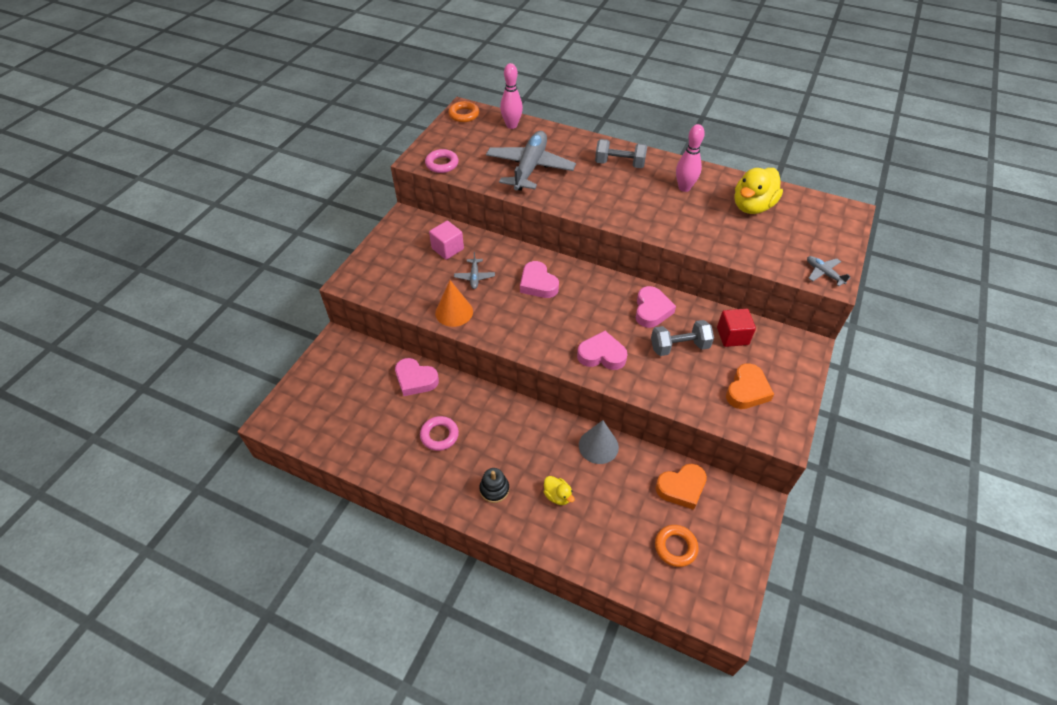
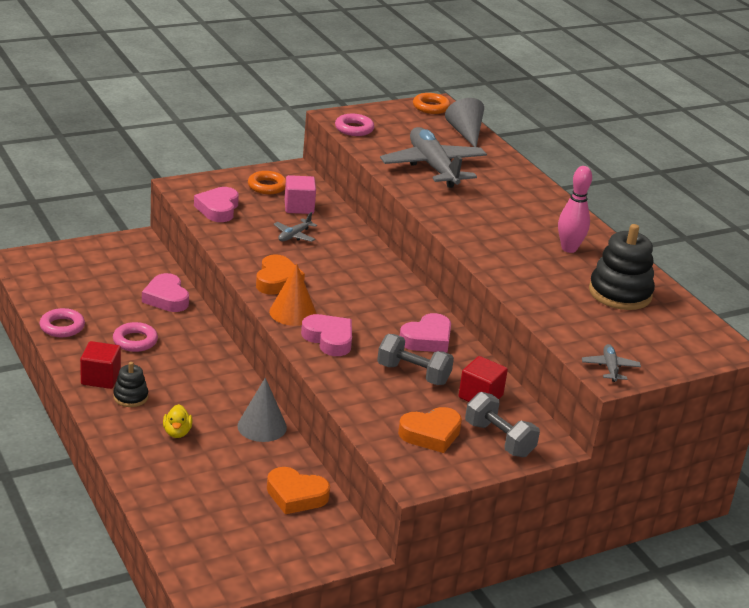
camera: 35 degrees right, 20 degrees down
orange cone [435,280,473,327] -> orange cone moved to [269,263,316,326]
grey plane [486,131,576,191] -> grey plane turned 75 degrees counterclockwise [380,127,487,188]
pink bowling pin [500,63,523,129] -> grey cone [445,98,484,147]
pink heart [520,261,559,298] -> pink heart moved to [194,187,239,222]
grey dumbbell [595,139,647,168] -> grey dumbbell moved to [465,392,540,457]
orange ring [655,525,699,567] -> orange ring moved to [248,171,286,194]
yellow duck [734,168,783,214] -> black stacking toy [589,224,655,310]
none -> pink ring [40,308,85,337]
none -> red cube [80,341,121,389]
none -> orange heart [256,254,305,295]

